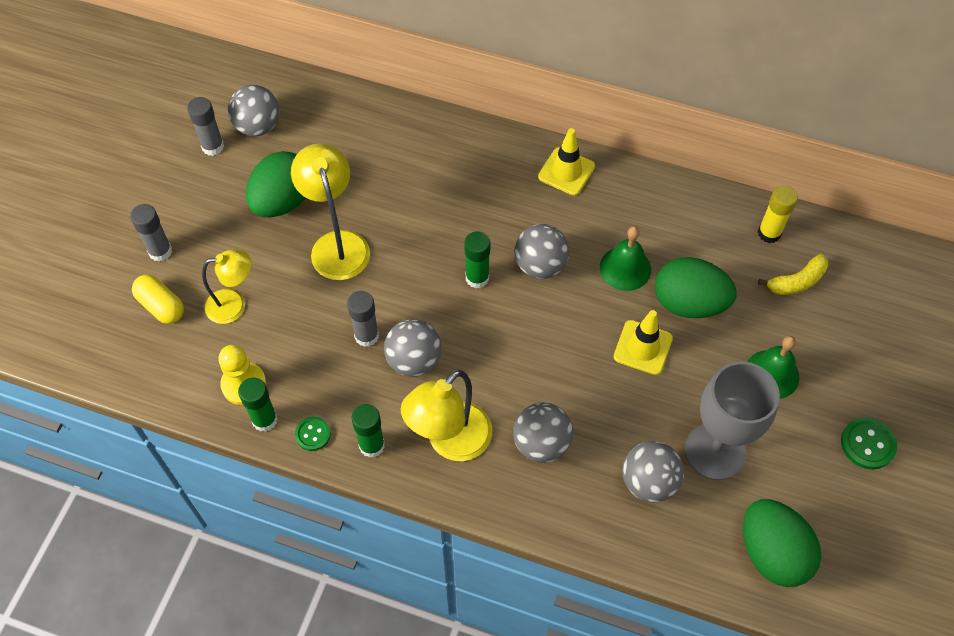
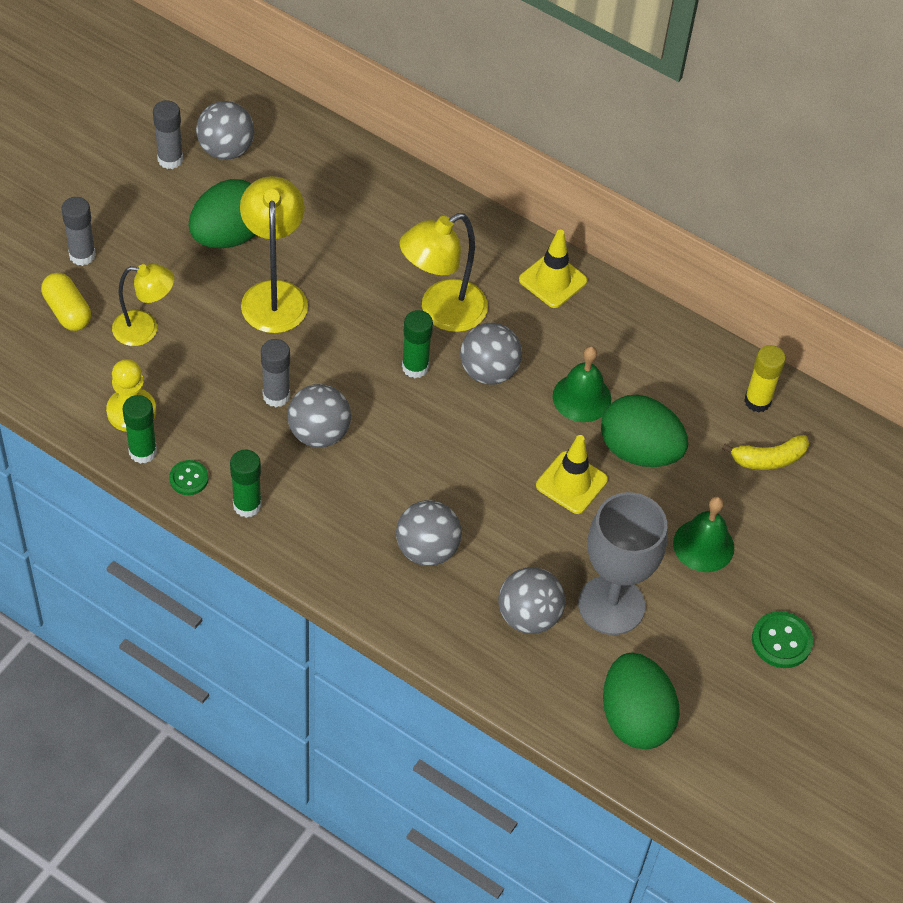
camera: 10 degrees right, 5 degrees down
yellow lamp [401,370,492,461] -> yellow lamp moved to [400,213,488,332]

